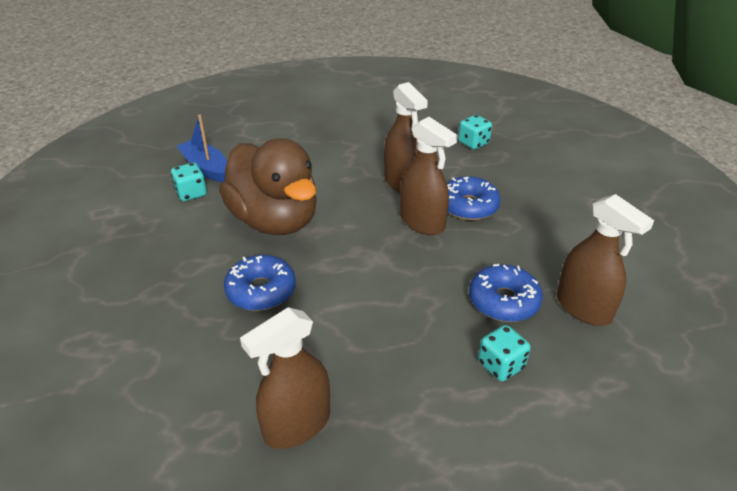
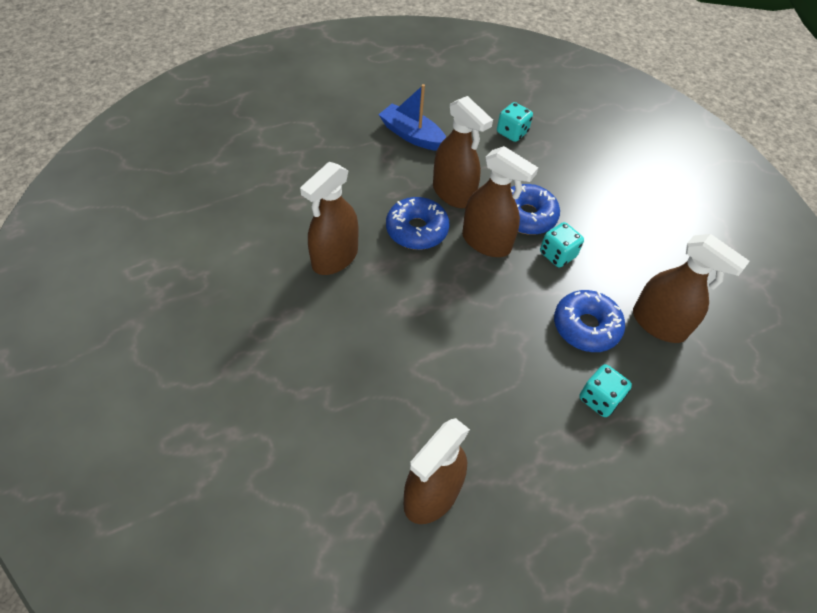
camera: 15 degrees left, 15 degrees up
turquoise dice [171,163,207,201] -> turquoise dice moved to [540,222,584,268]
blue boat [177,114,227,182] -> blue boat moved to [378,84,446,151]
brown duck [219,138,317,235] -> brown spray bottle [300,162,358,275]
blue donut [224,255,296,311] -> blue donut moved to [386,197,450,250]

